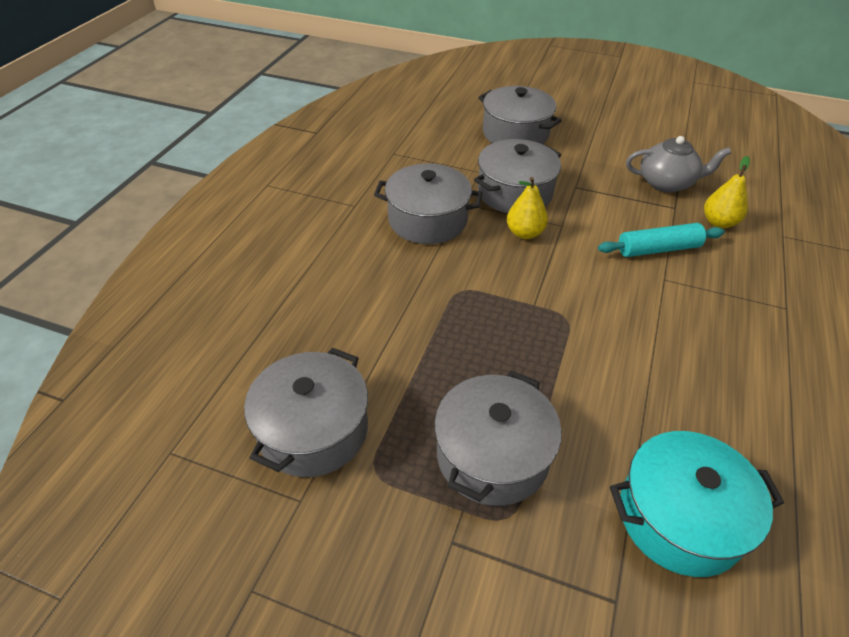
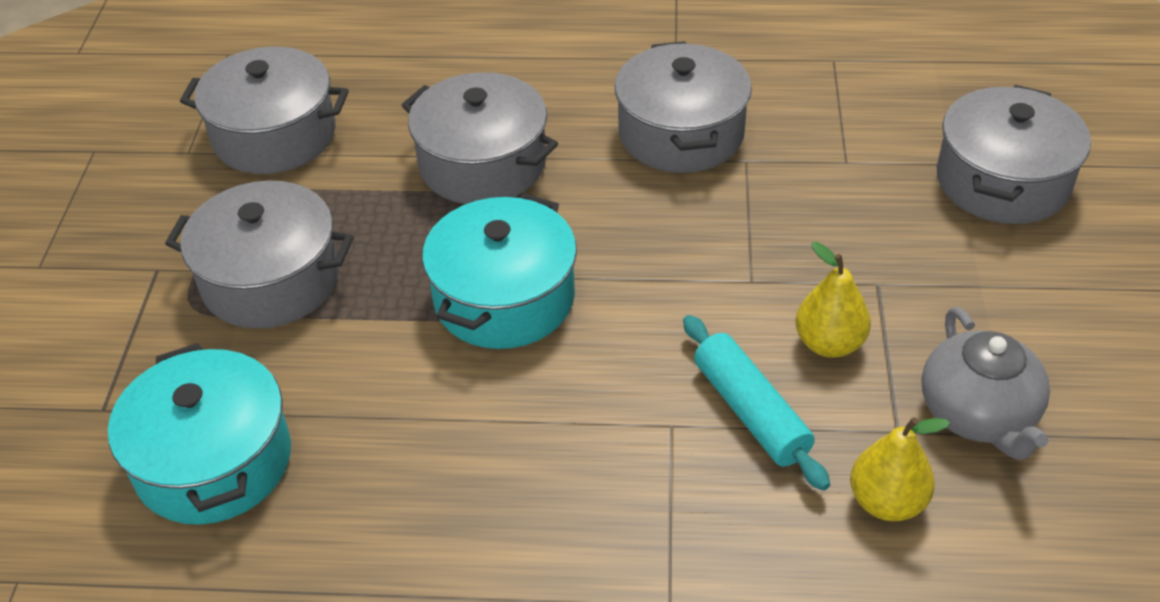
camera: 75 degrees right, 0 degrees up
grey pot [474,139,561,213] -> grey pot moved to [402,72,558,204]
yellow pear [507,177,548,239] -> yellow pear moved to [795,242,871,358]
none -> turquoise pot [422,193,577,349]

